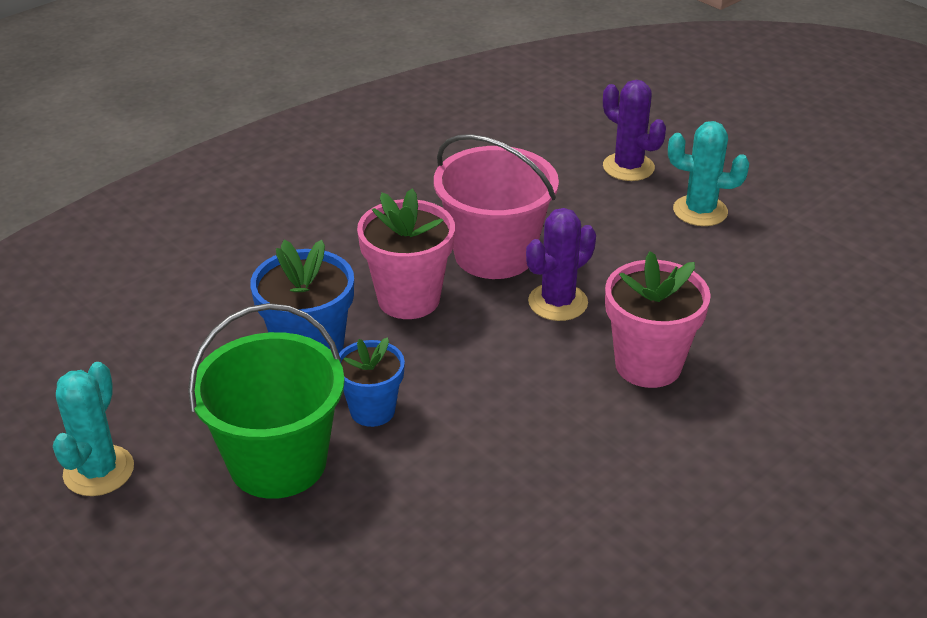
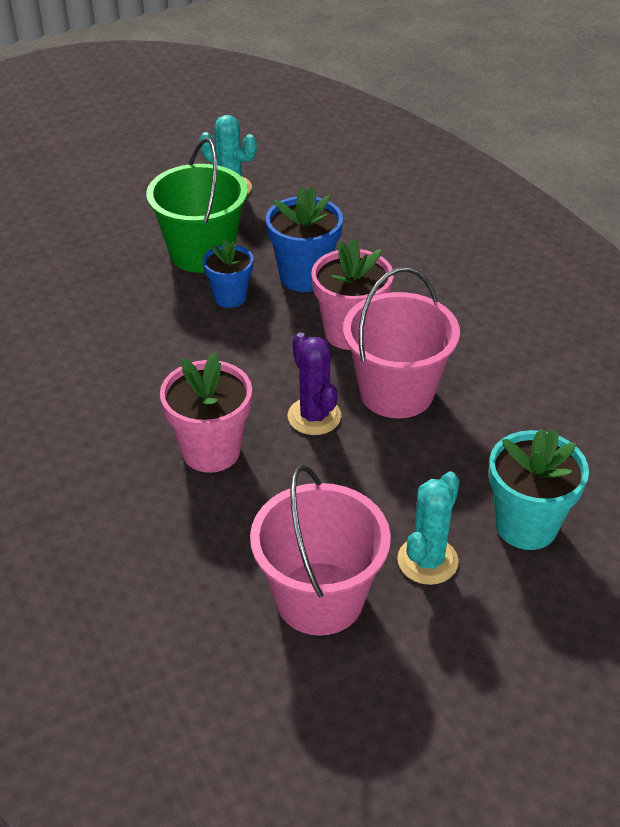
camera: 105 degrees right, 5 degrees up
purple cactus [603,80,666,181] -> turquoise flower pot [489,429,589,550]
none -> pink bucket [250,465,391,636]

